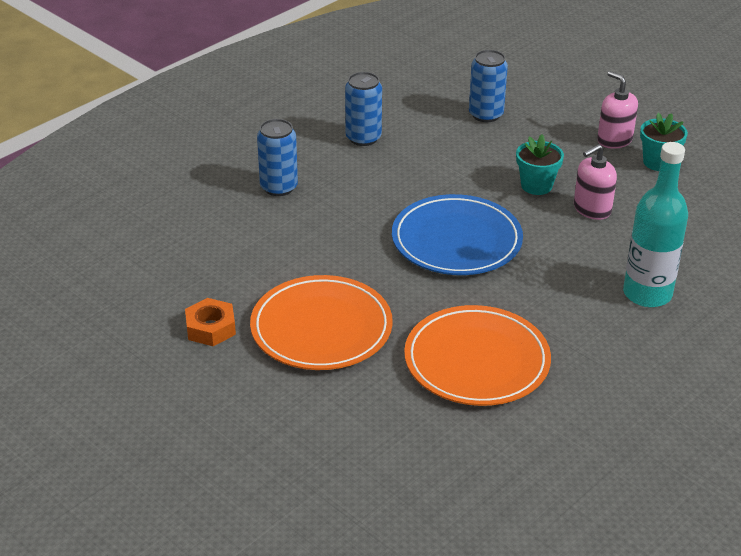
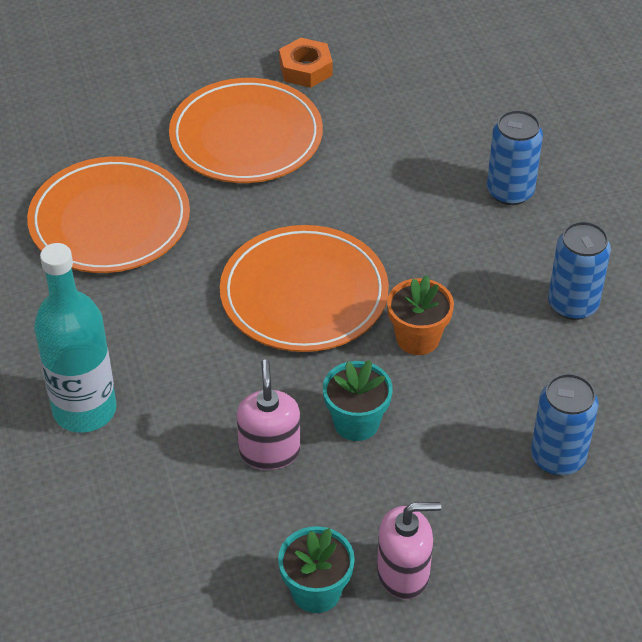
camera: 120 degrees right, 10 degrees up
blue plate [392,194,523,275] -> orange plate [220,225,389,352]
none -> orange flower pot [387,275,454,355]

